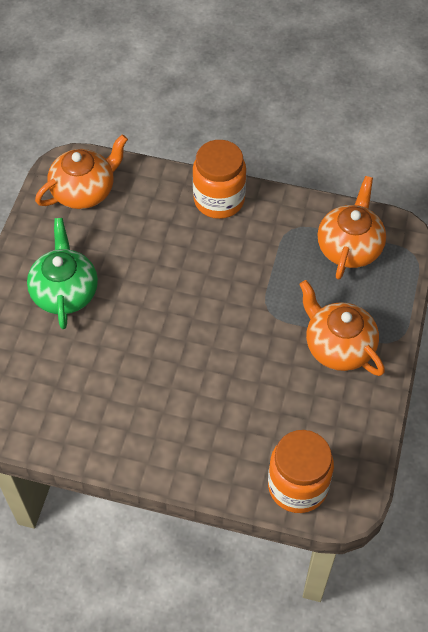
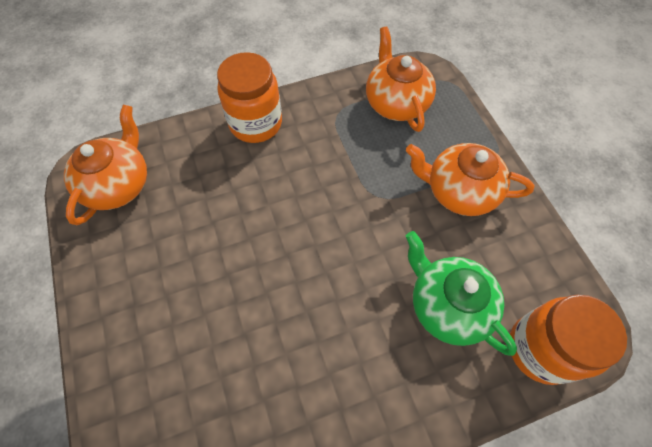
camera: 35 degrees left, 5 degrees up
green teapot [27,218,98,329] -> green teapot moved to [406,231,517,356]

